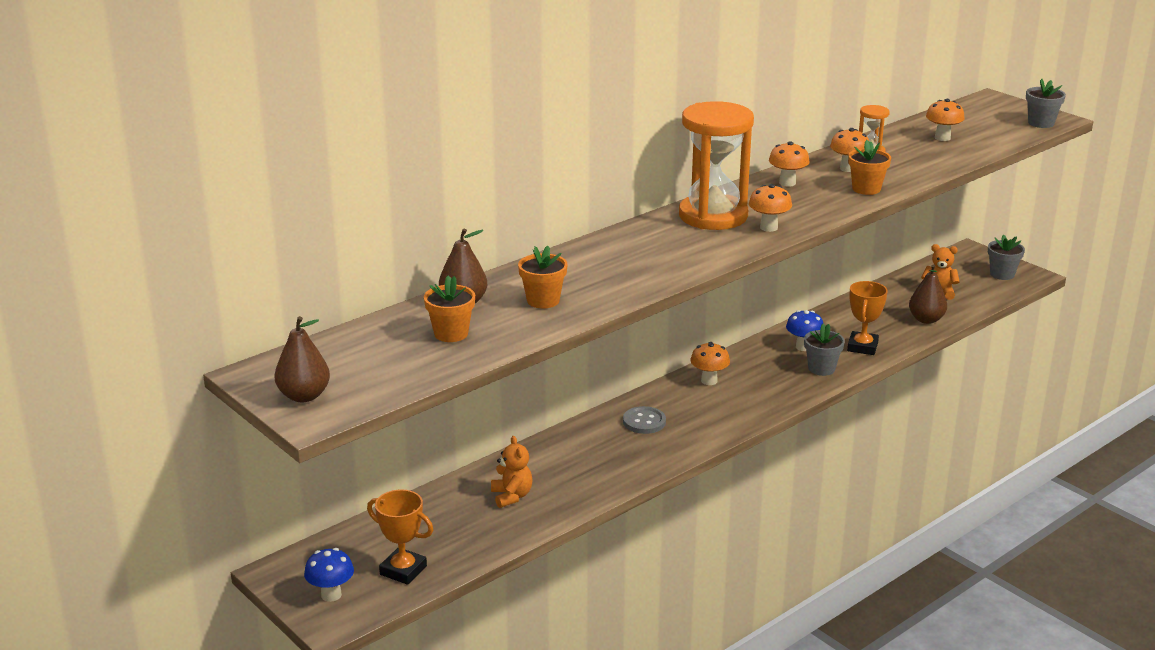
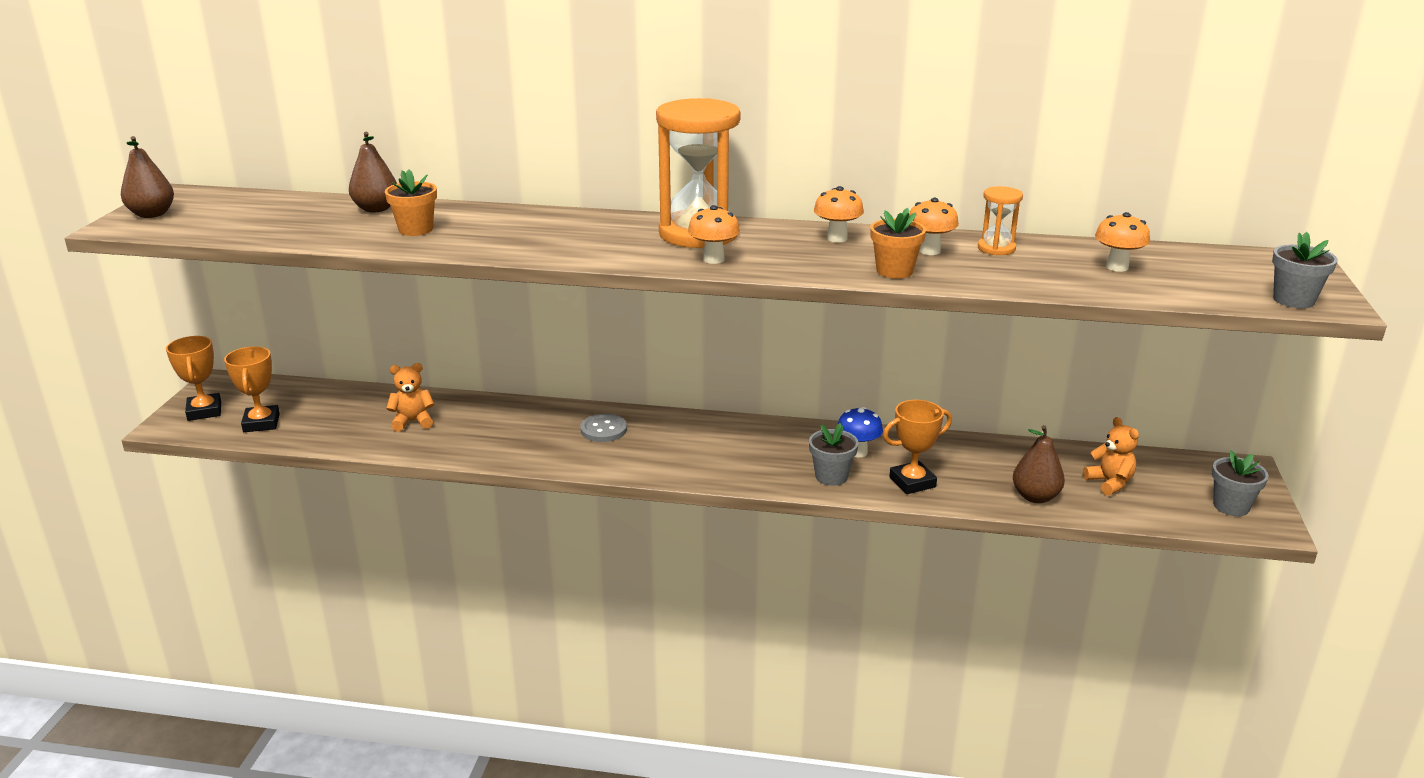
camera: 50 degrees right, 0 degrees up
blue mushroom [304,548,354,602] -> orange trophy [166,336,221,421]
orange flower pot [424,275,475,342] -> none
orange teddy bear [491,436,533,508] -> orange teddy bear turned 135 degrees counterclockwise [386,363,435,432]
orange mushroom [690,342,730,385] -> none

